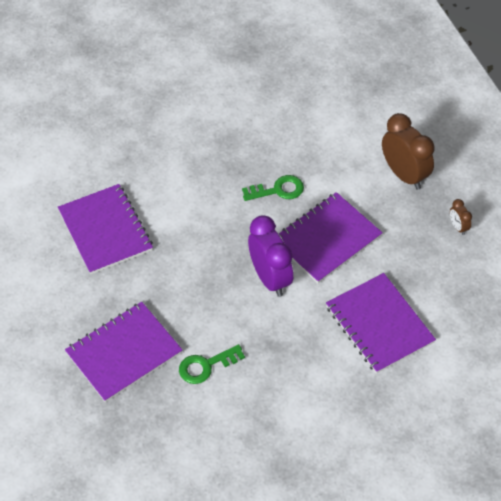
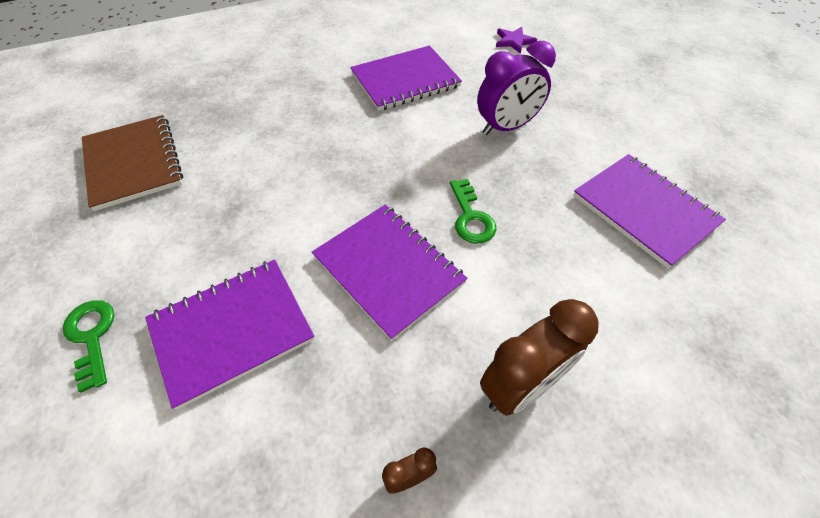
camera: 90 degrees right, 0 degrees up
purple notebook [65,302,182,402] -> purple notebook moved to [573,154,726,268]
green key [179,344,245,384] -> green key moved to [63,300,114,393]
purple clock [248,215,293,297] -> purple clock moved to [477,41,556,135]
none -> brown notebook [82,115,183,211]
none -> purple star [496,27,537,54]

